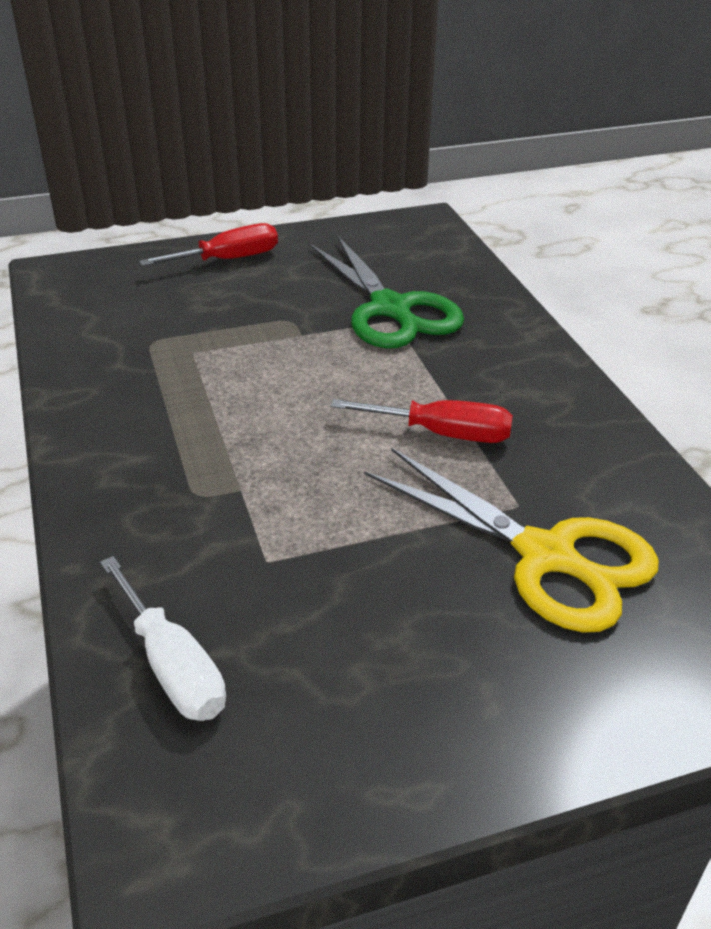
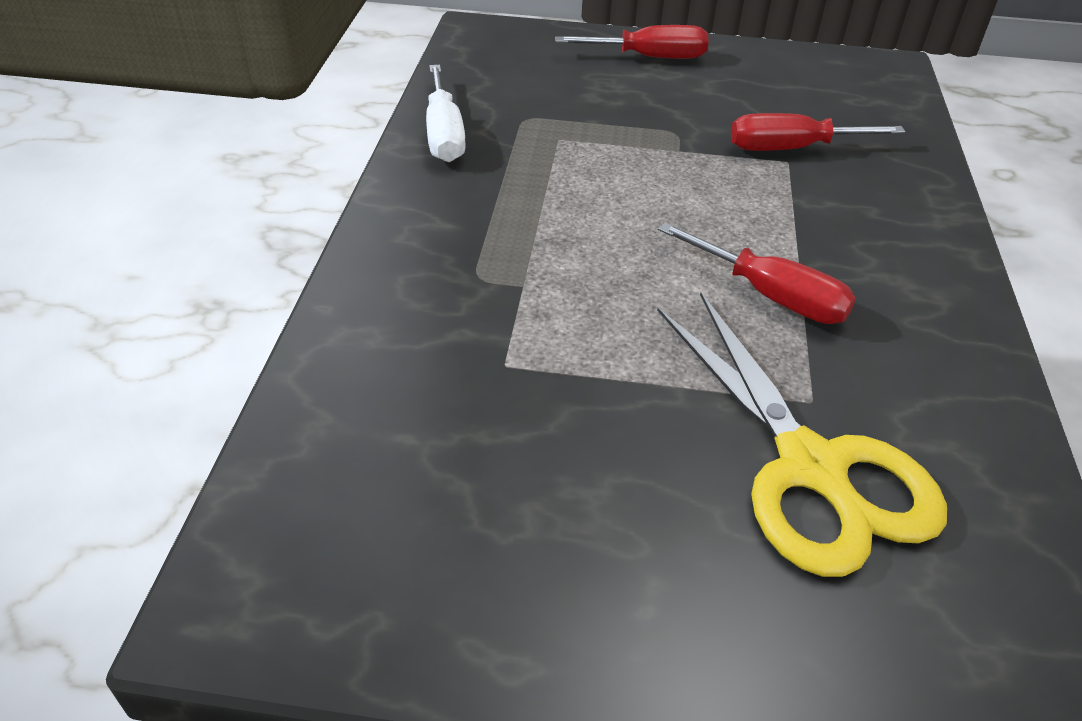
camera: 25 degrees right, 5 degrees up
white screwdriver [100,556,226,721] -> white screwdriver moved to [426,65,466,162]
green scissors [309,235,464,348] -> red screwdriver [731,113,905,151]

